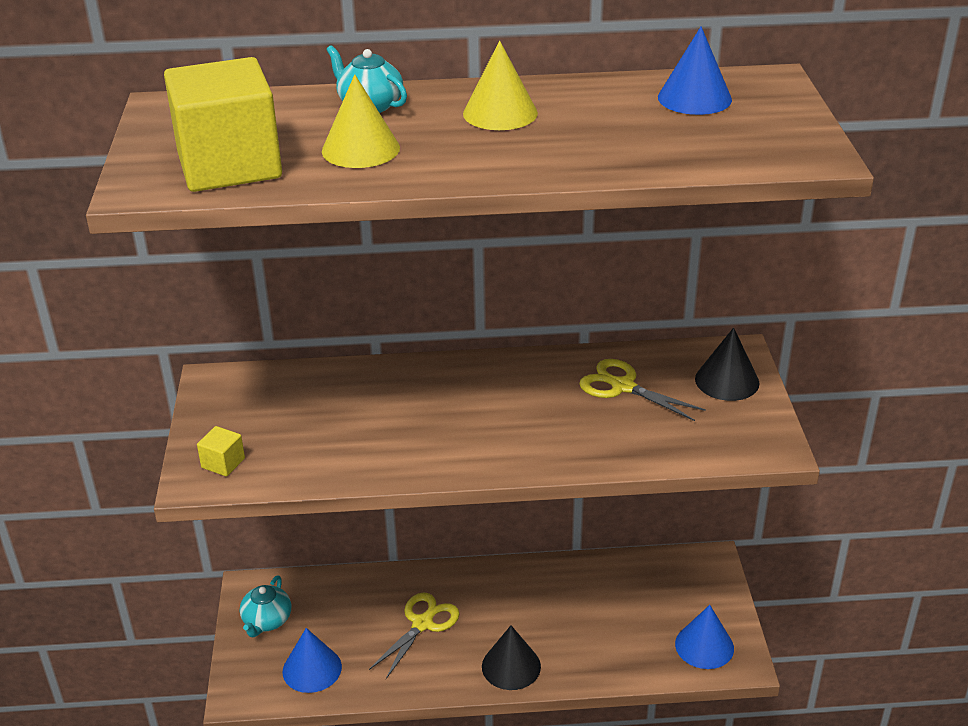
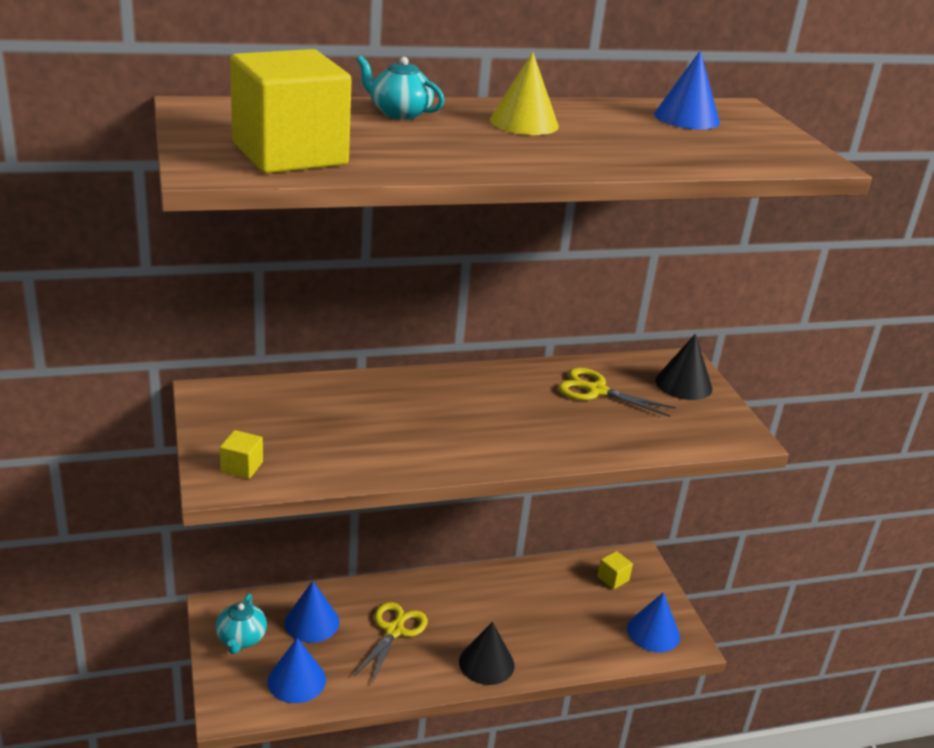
camera: 15 degrees left, 5 degrees down
yellow cone [322,74,400,168] -> none
none -> blue cone [284,581,340,643]
none -> yellow cube [597,551,633,589]

